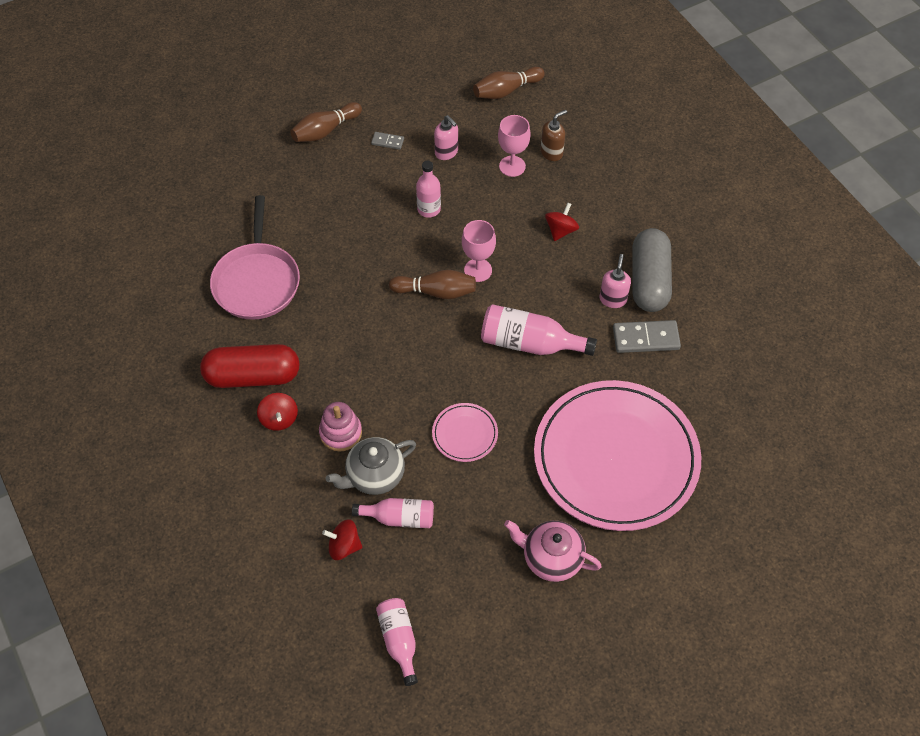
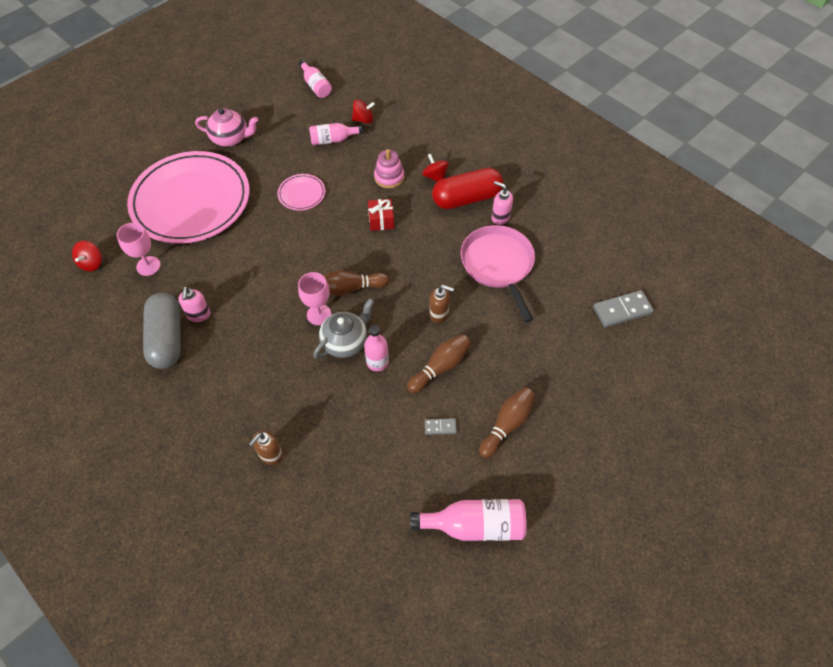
camera: 165 degrees right, 0 degrees up
grey teapot [326,437,416,495] -> grey teapot moved to [313,298,374,359]
pink soap dispenser [434,115,458,160] -> pink soap dispenser moved to [492,181,513,225]
brown bowling pin [473,67,545,99] -> brown bowling pin moved to [407,334,471,393]
pink bottle [481,304,597,356] -> pink bottle moved to [410,499,527,541]
pink goblet [498,115,531,177] -> pink goblet moved to [117,223,161,276]
red spinning top [545,203,579,241] -> red spinning top moved to [72,241,102,272]
grey domino [613,320,681,353] -> grey domino moved to [593,290,654,327]
none -> red gift [368,199,394,231]
none -> brown soap dispenser [429,285,454,323]

